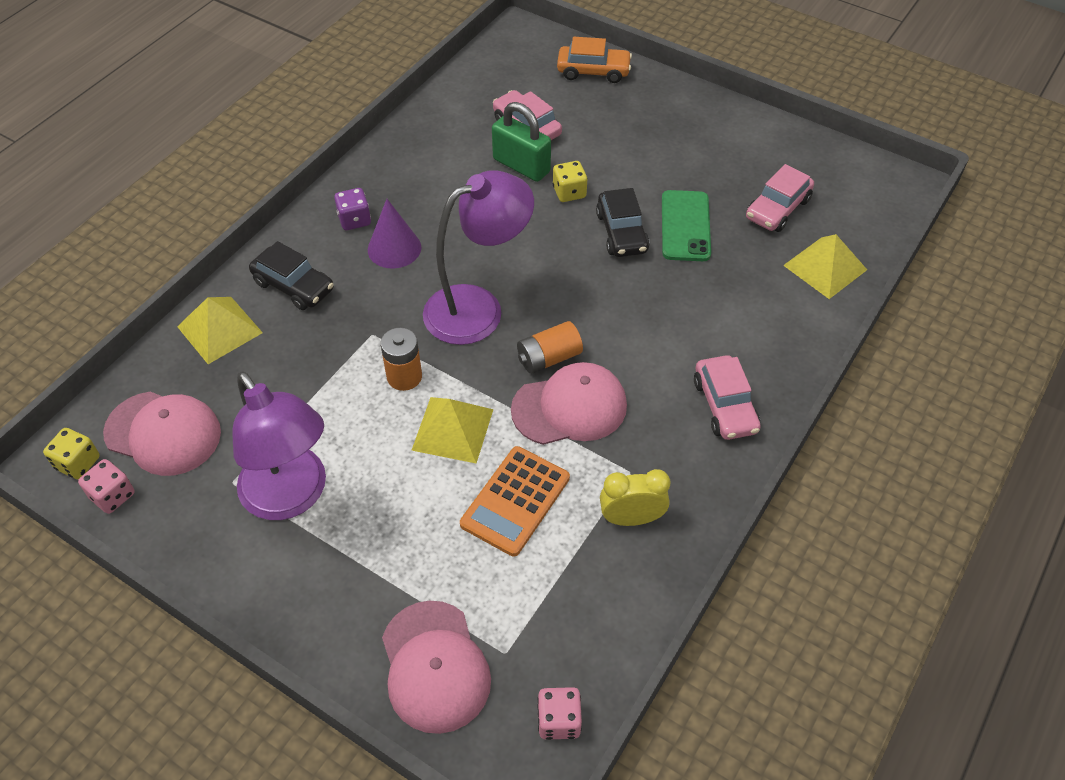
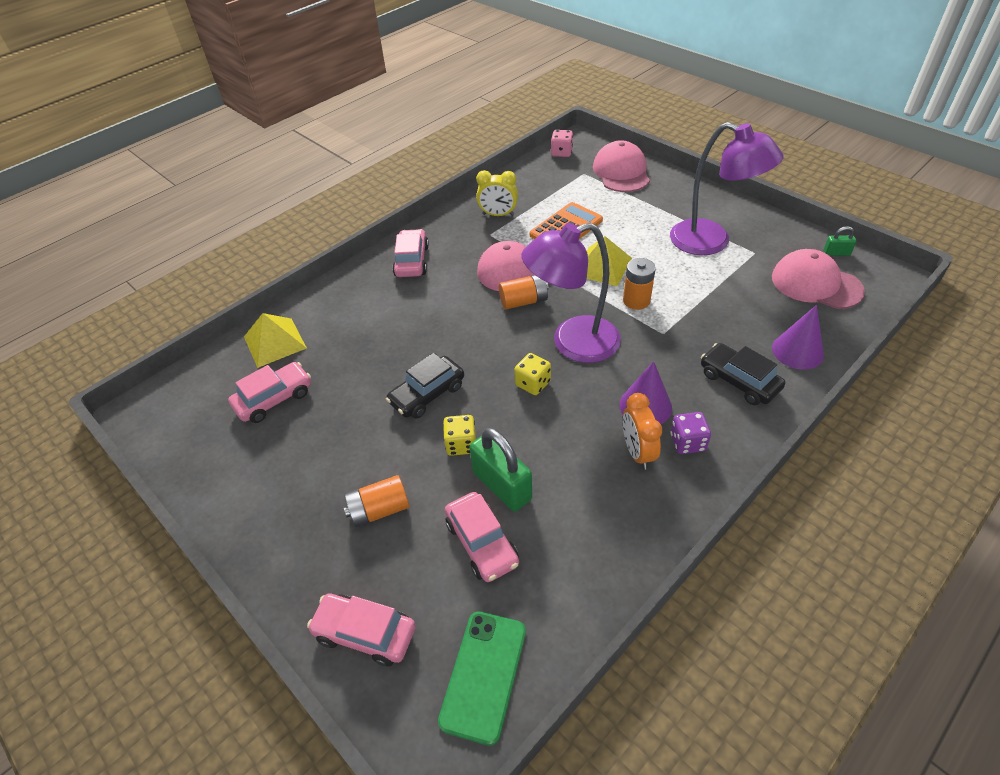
camera: 165 degrees left, 5 degrees down
yellow dice [43,428,100,479] -> yellow dice moved to [514,353,551,395]
pink dice [78,459,135,514] -> green padlock [824,226,857,256]
yellow pyramid [177,297,263,364] -> purple cone [772,305,824,370]
purple lamp [232,371,326,520] -> purple lamp turned 150 degrees clockwise [670,122,783,255]
orange car [557,37,632,83] -> pink car [307,593,416,666]
black car [596,188,650,257] -> black car turned 135 degrees counterclockwise [386,353,464,419]
green phone [662,190,711,261] -> green phone moved to [438,611,526,746]
none -> orange battery [344,475,409,527]
none -> orange clock [623,393,662,469]

